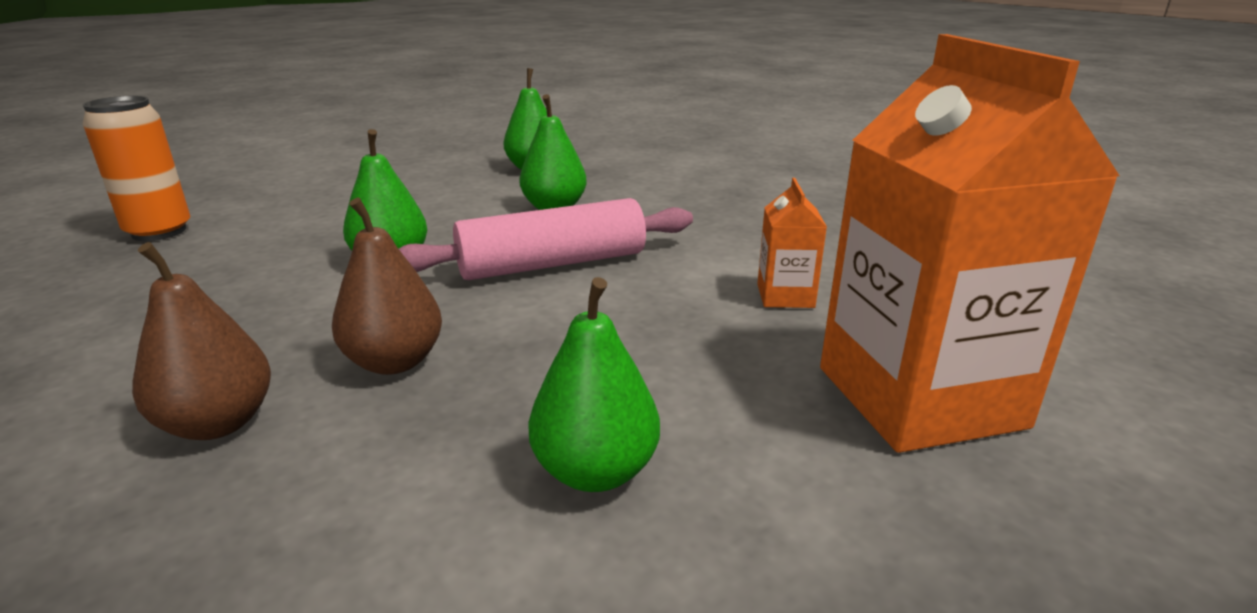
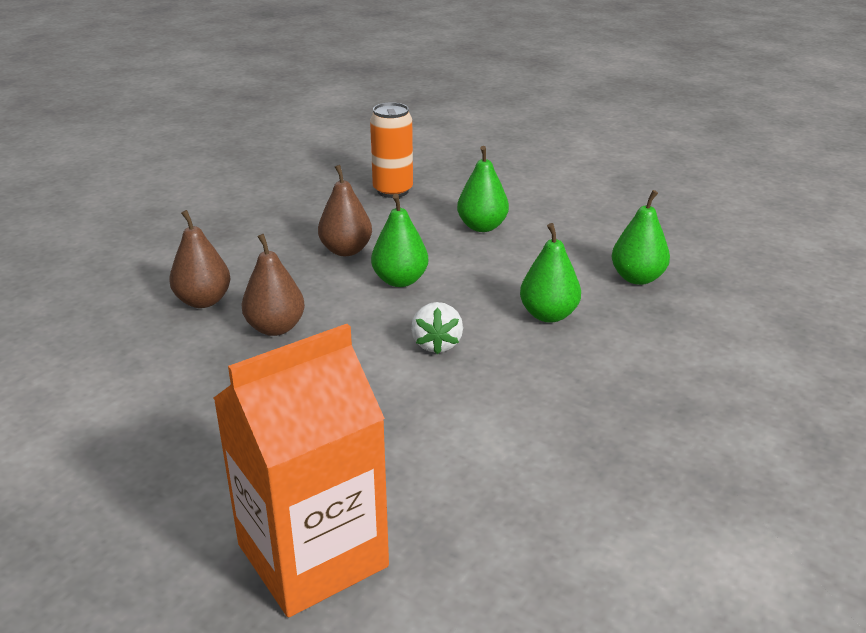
camera: 70 degrees right, 5 degrees up
pink rolling pin [399,198,693,280] -> white strawberry [411,302,463,355]
green pear [528,277,660,492] -> green pear moved to [457,146,509,232]
orange carton [757,178,827,308] -> none
none -> brown pear [318,165,372,256]

